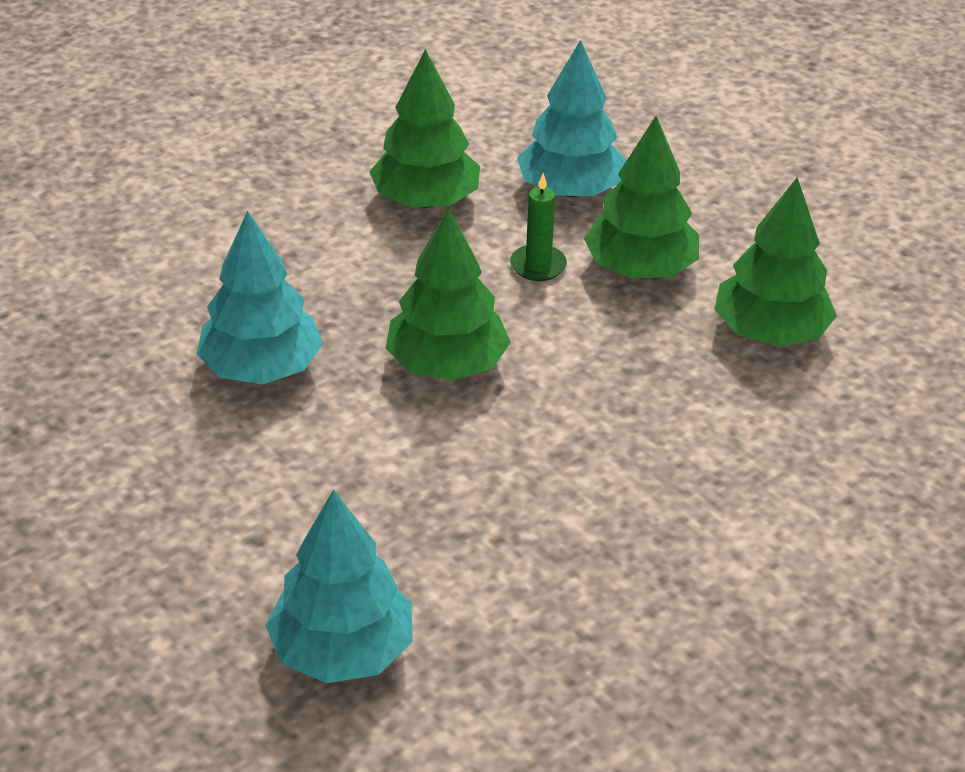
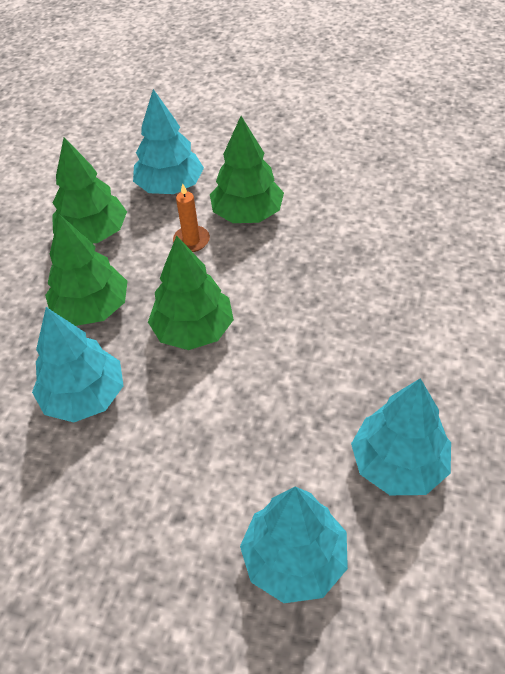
camera: 30 degrees left, 10 degrees up
green candle [510,173,567,281] -> orange candle [173,184,210,252]
green tree [714,177,837,346] -> green tree moved to [45,214,127,326]
none -> turquoise tree [351,378,451,495]

